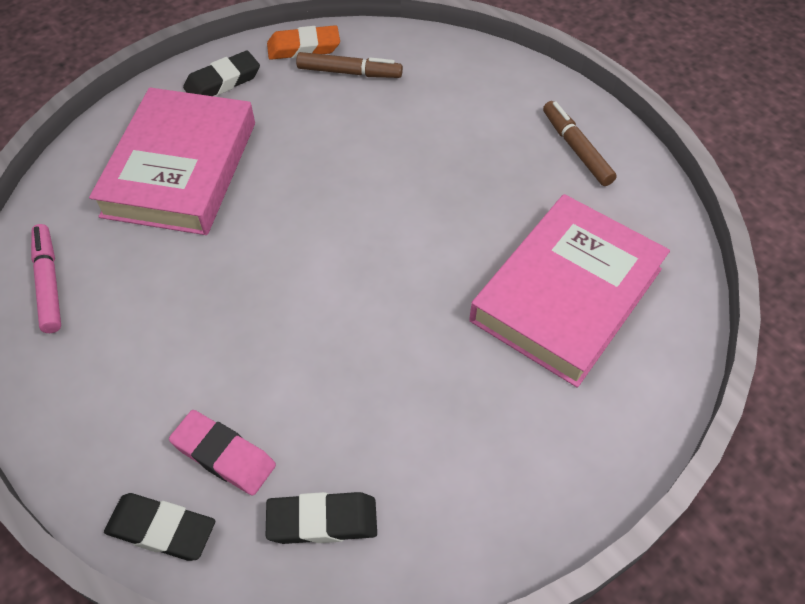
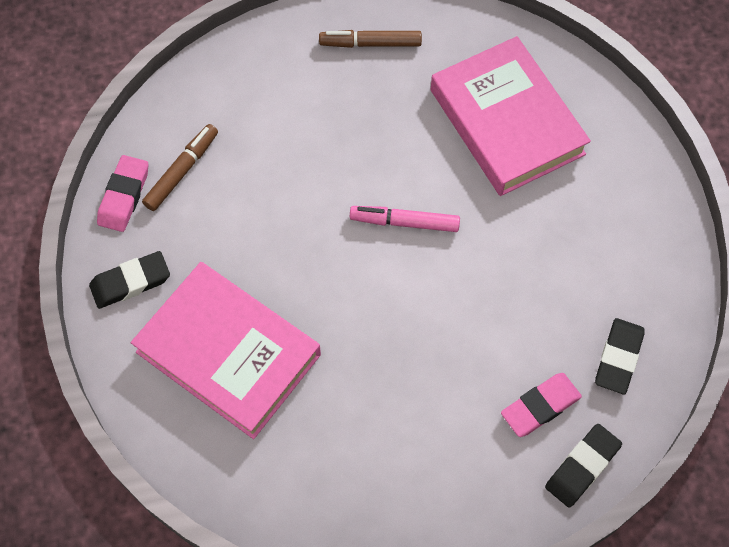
camera: 65 degrees left, 10 degrees up
pink marker [31,224,61,333] -> pink marker moved to [350,206,460,232]
black eraser [183,51,260,96] -> black eraser turned 75 degrees clockwise [89,251,170,309]
orange eraser [267,25,340,60] -> pink eraser [97,155,149,232]

